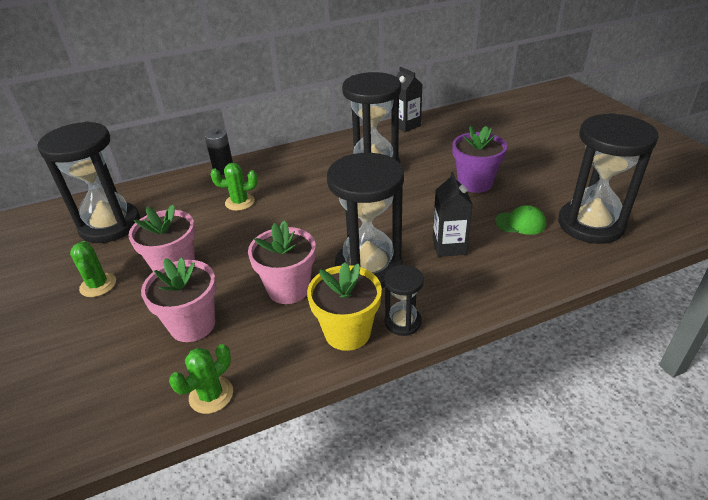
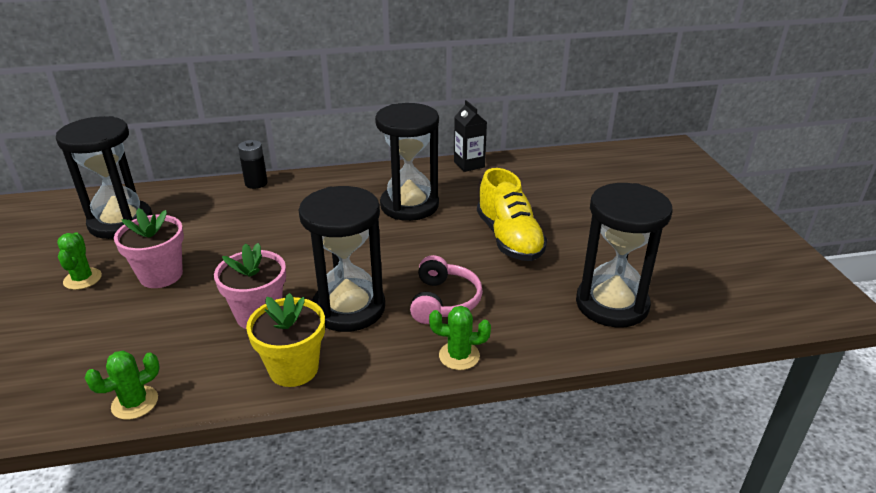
camera: 10 degrees right, 5 degrees down
pink flower pot [141,257,217,342] -> none
green cactus [210,163,258,211] -> green cactus moved to [429,306,491,370]
black hourglass [384,265,424,336] -> none
black carton [433,172,472,257] -> pink headphones [410,255,483,324]
purple flower pot [453,126,507,193] -> yellow shoe [477,168,547,261]
green cap [495,205,546,235] -> none

